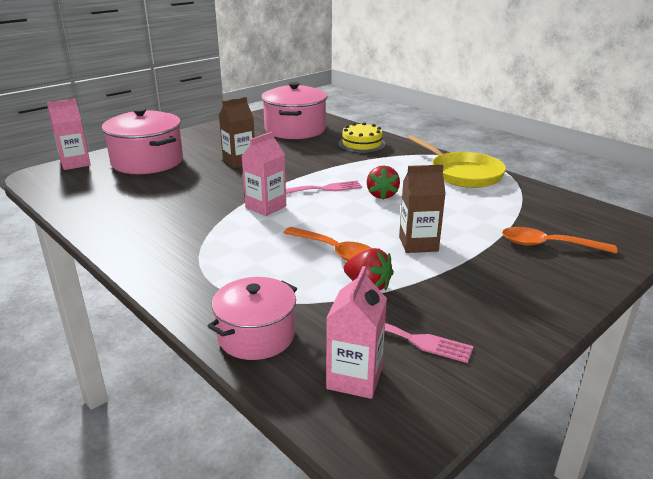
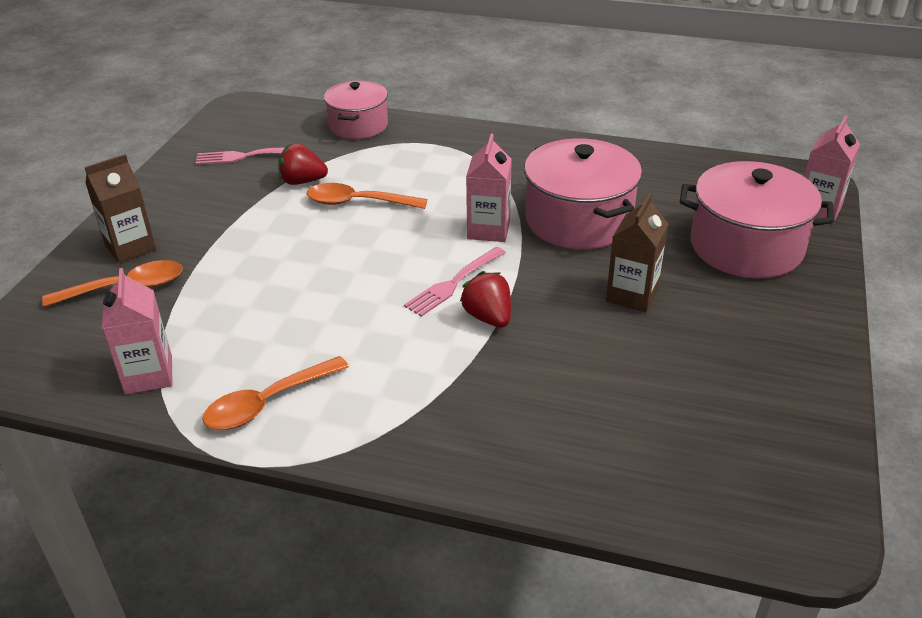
camera: 150 degrees right, 10 degrees up
pink pot [261,82,327,139] -> pink pot moved to [524,138,642,249]
pink carton [326,266,387,399] -> pink carton moved to [102,268,173,394]
yellow cake [338,122,386,153] -> none
red strawberry [367,165,400,199] -> red strawberry moved to [460,271,511,328]
brown carton [399,165,446,253] -> brown carton moved to [85,154,156,263]
yellow pan [408,135,506,188] -> orange spoon [202,356,349,430]

